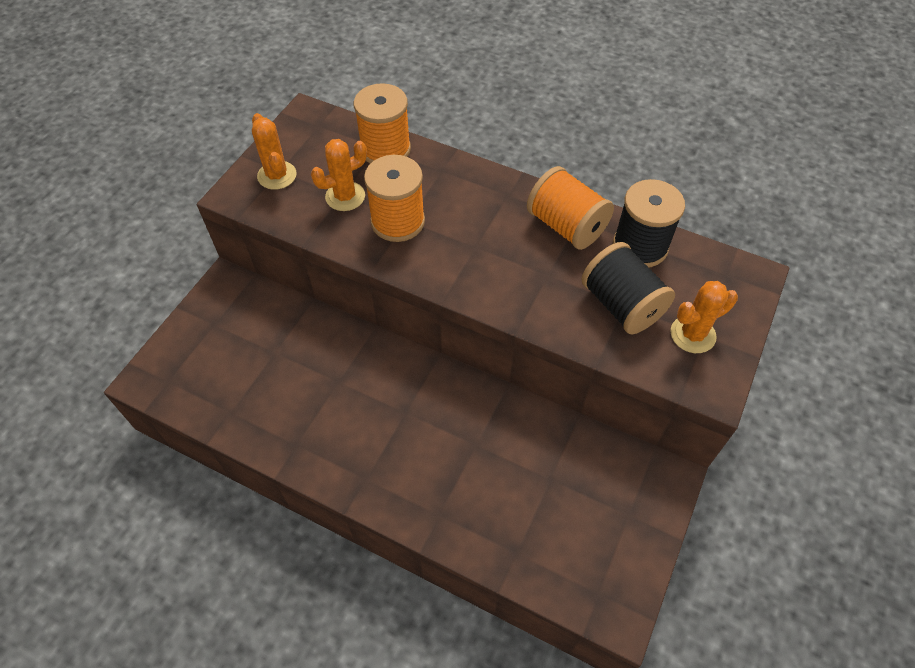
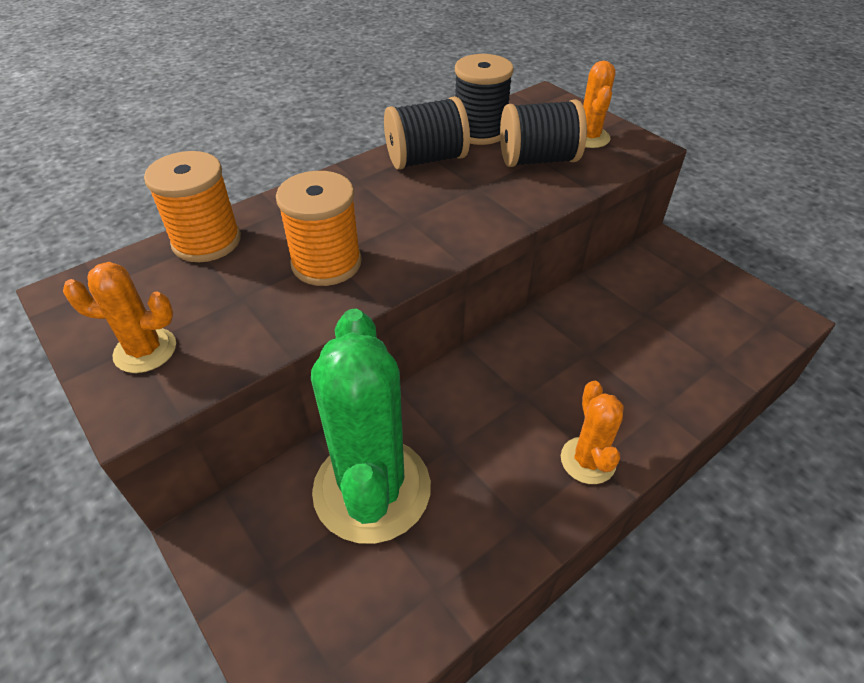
camera: 65 degrees left, 10 degrees down
orange cactus [311,139,367,211] -> orange cactus moved to [561,381,624,484]
orange spool [527,166,614,250] -> black spool [384,96,470,170]
none -> green cactus [311,309,431,544]

